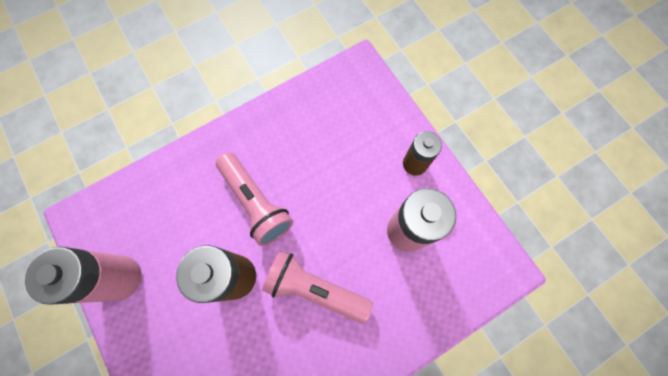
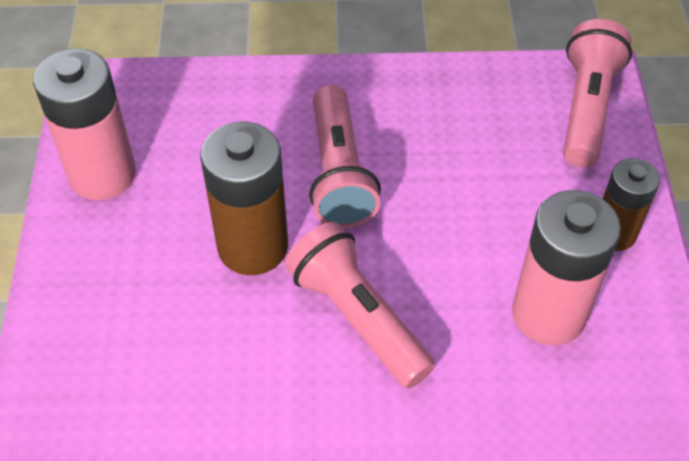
camera: 30 degrees right, 20 degrees down
none -> pink flashlight [563,19,632,167]

